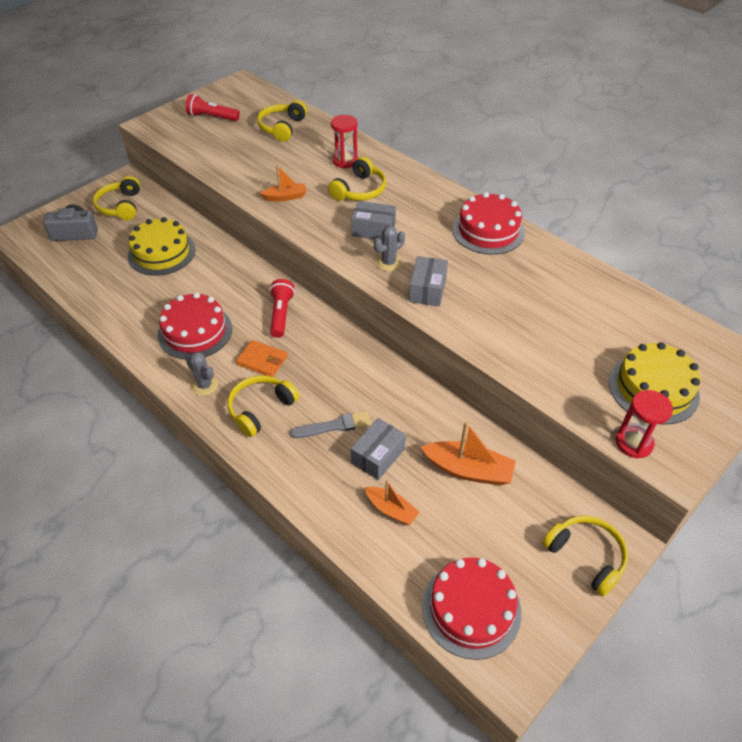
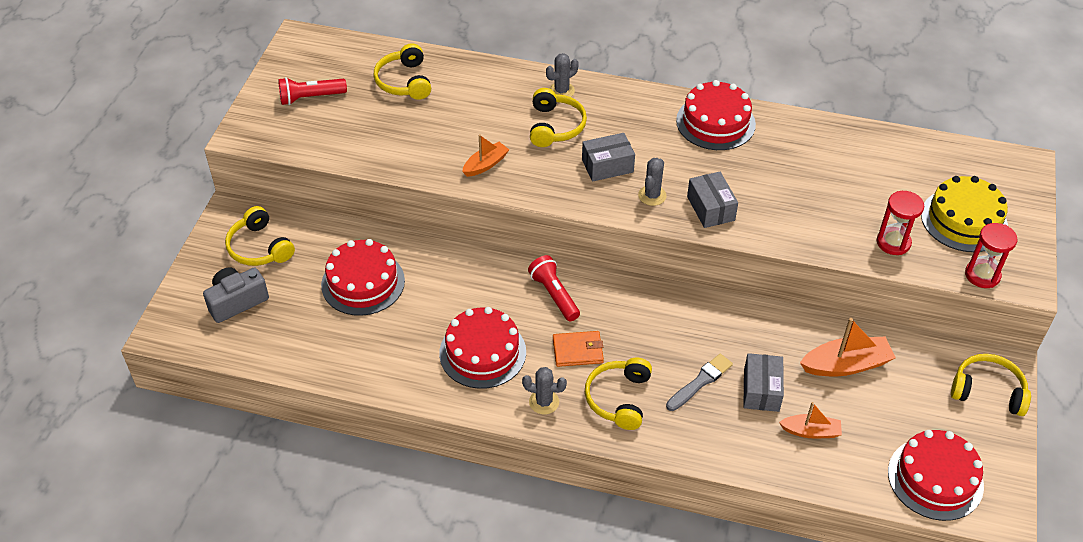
camera: 30 degrees left, 0 degrees up
yellow cake [128,217,196,276] -> red cake [321,239,405,316]
red hourglass [331,115,358,168] -> red hourglass moved to [876,191,924,255]
none -> grey cactus [546,53,578,97]

